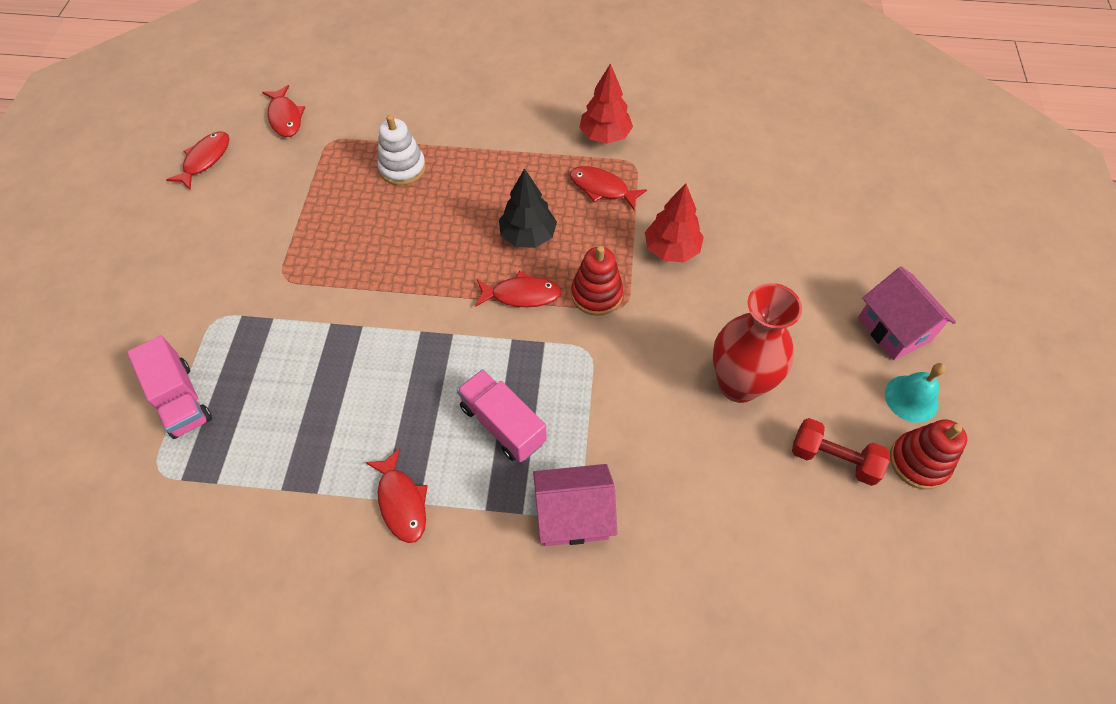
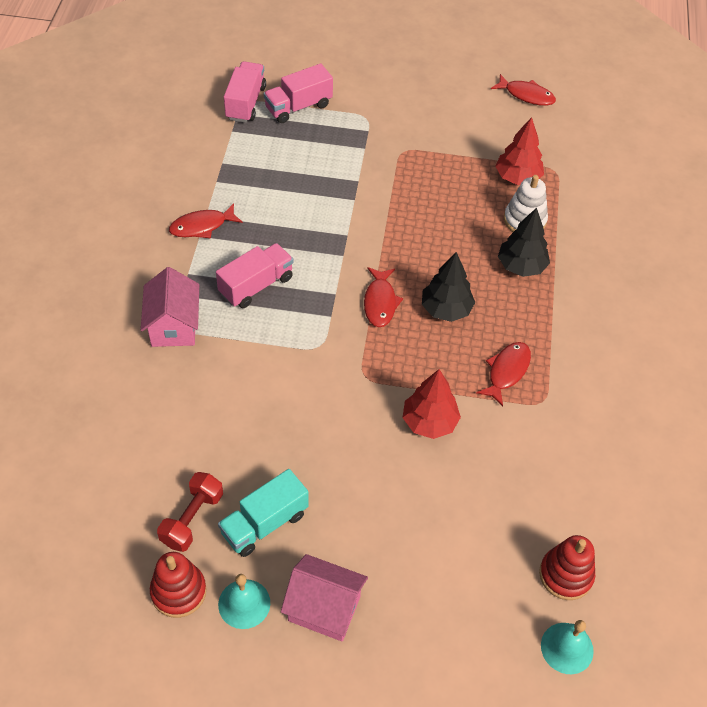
camera: 90 degrees right, 5 degrees down
red fish [262,85,305,137] -> none
red stacking toy [571,246,623,316] -> red stacking toy moved to [539,535,595,600]
red tree [579,63,633,144] -> red tree moved to [495,117,544,185]
red vase [713,283,802,403] -> none
pink house [858,267,956,360] -> pink house turned 45 degrees clockwise [281,554,368,641]
none -> turquoise truck [218,469,309,557]
none -> pink truck [224,61,266,123]
none -> black tree [498,208,550,277]
none -> turquoise bell [541,620,594,674]

